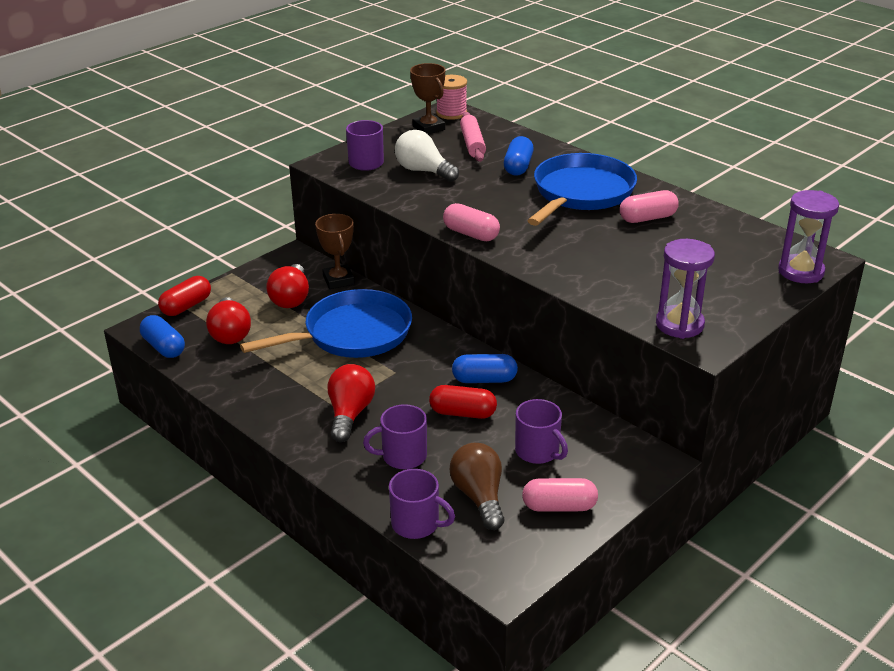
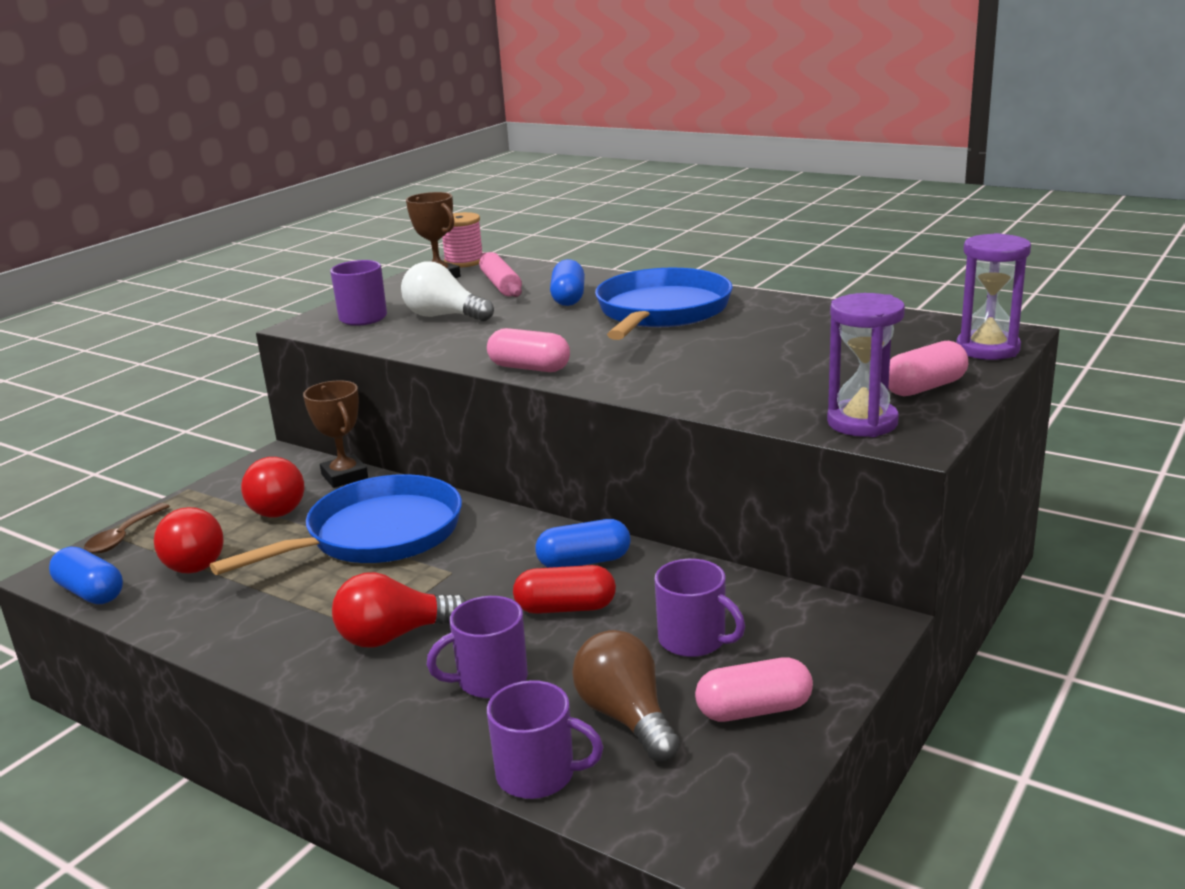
camera: 10 degrees left, 10 degrees down
red capsule [158,276,211,316] -> brown spoon [84,503,170,553]
red light bulb [328,364,375,442] -> red light bulb turned 105 degrees counterclockwise [332,572,466,648]
pink capsule [620,190,679,223] -> pink capsule moved to [888,341,968,396]

